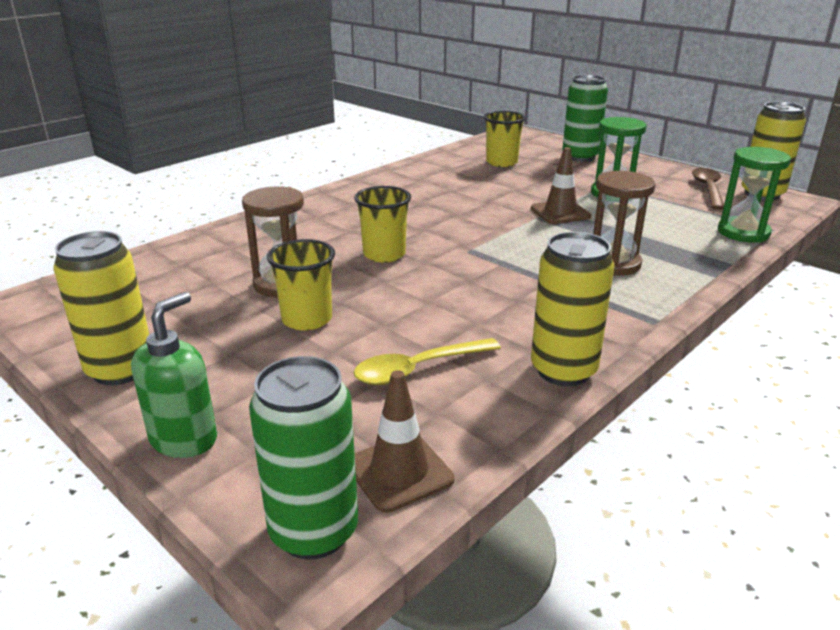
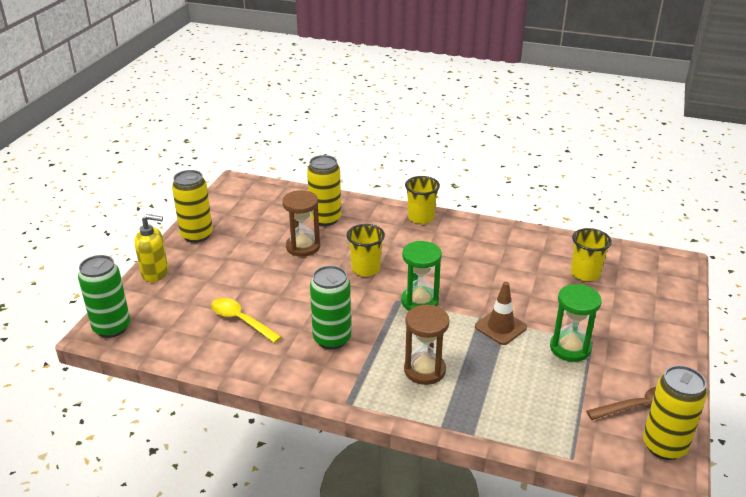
camera: 65 degrees right, 5 degrees up
green soap dispenser [131,292,217,458] -> yellow soap dispenser [135,214,168,282]
yellow cup [267,239,335,331] -> yellow cup moved to [405,176,440,224]
brown traffic cone [355,370,454,513] -> none
yellow can [531,232,614,386] -> yellow can moved to [307,155,341,226]
green can [562,75,608,162] -> green can moved to [310,266,351,350]
green hourglass [718,147,791,243] -> green hourglass moved to [401,241,442,311]

